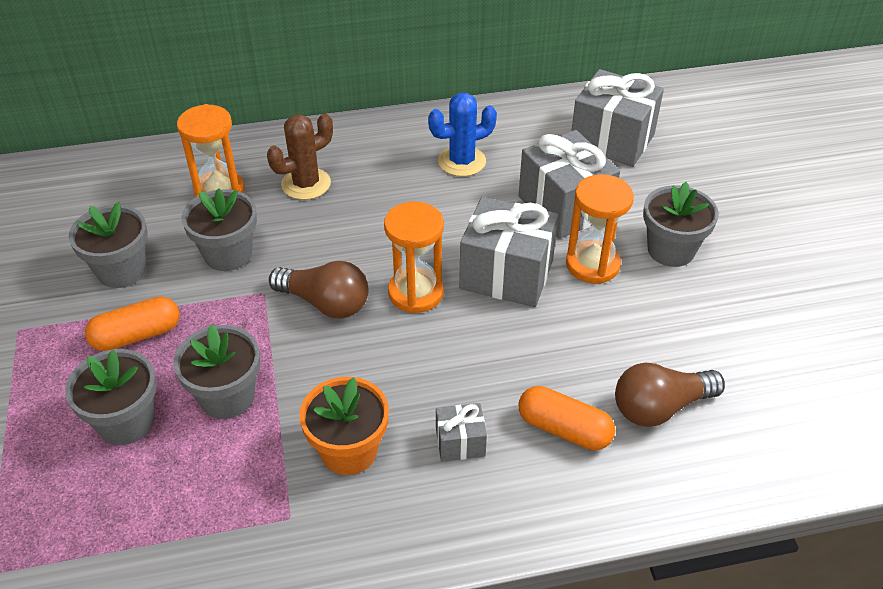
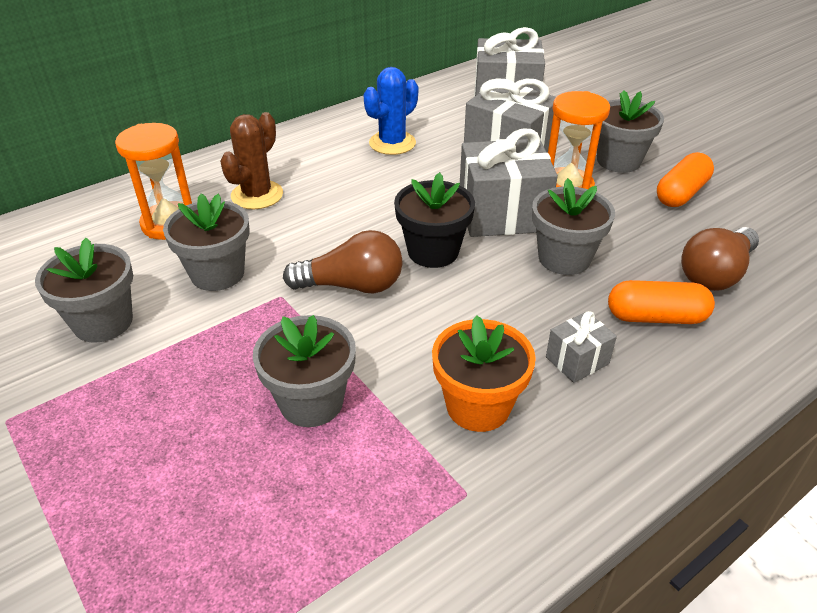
camera: 25 degrees left, 5 degrees down
grey flower pot [65,349,157,445] -> grey flower pot moved to [532,178,615,275]
orange capsule [85,296,180,351] -> orange capsule moved to [657,152,714,207]
orange hourglass [384,202,444,313] -> black flower pot [394,172,475,268]

